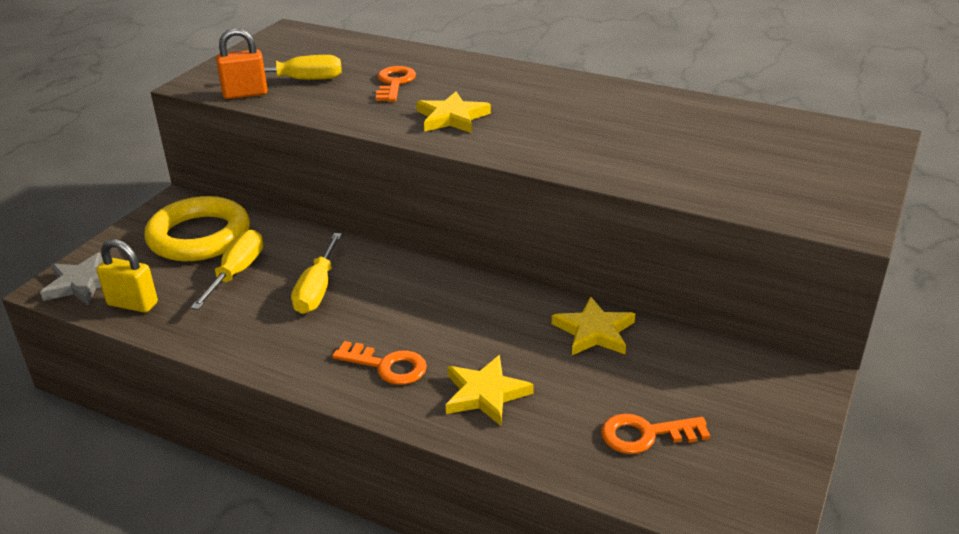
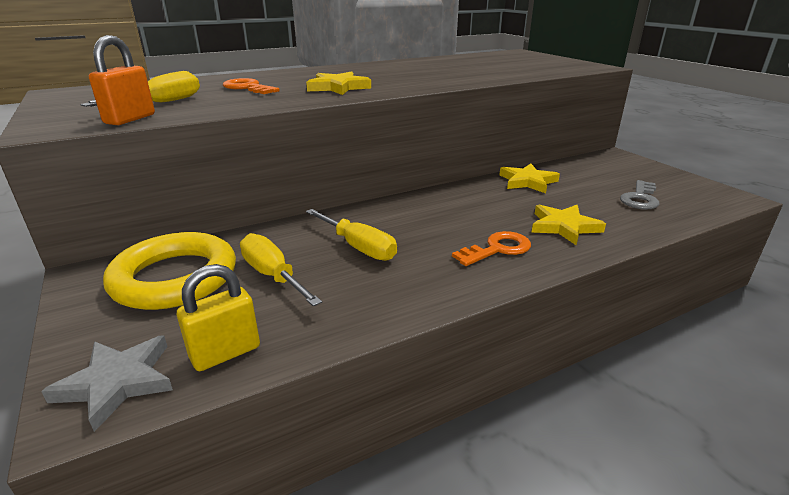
camera: 55 degrees left, 5 degrees down
orange key [601,414,710,454] -> grey key [620,180,660,210]

